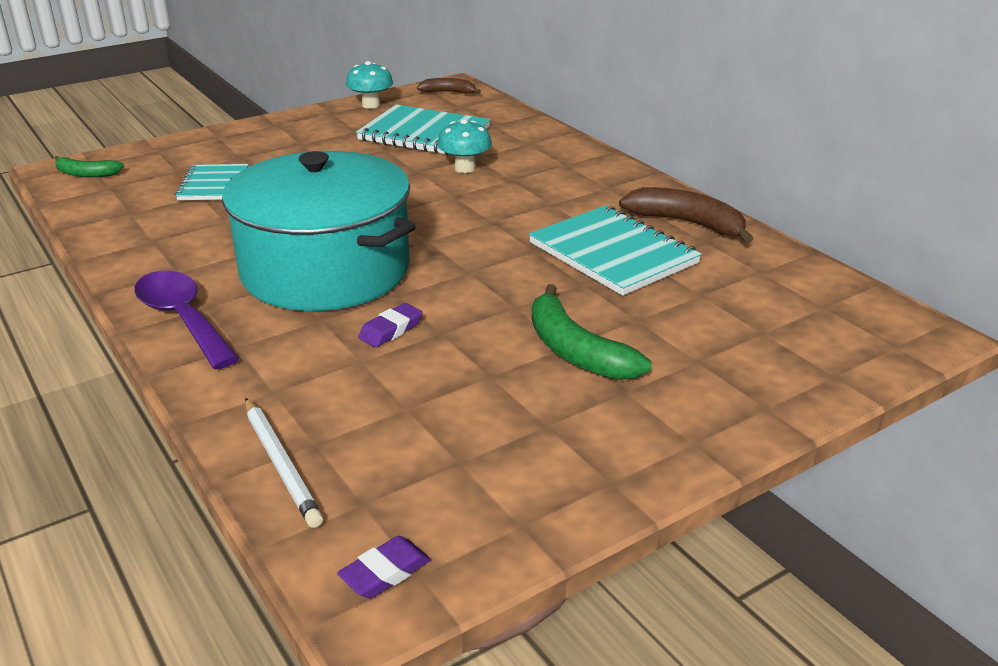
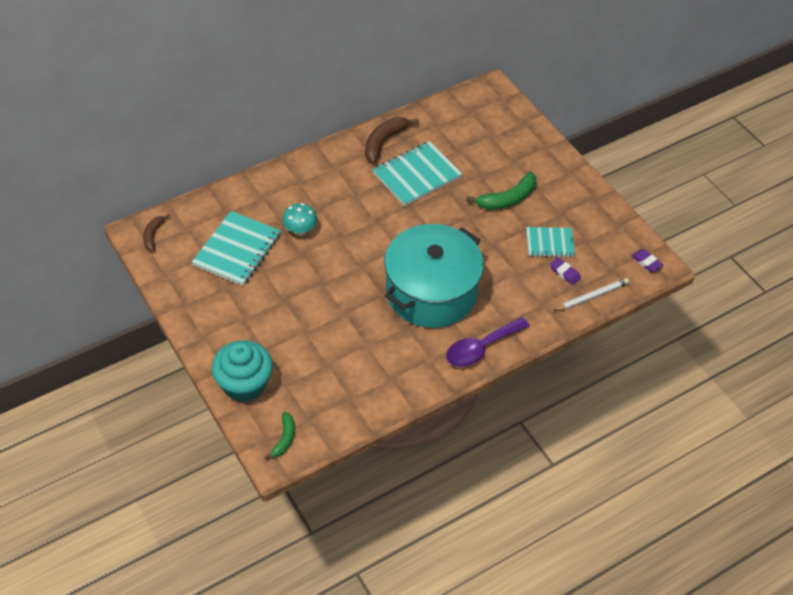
camera: 90 degrees left, 20 degrees up
turquoise notebook [175,164,249,200] -> turquoise notebook moved to [526,227,575,258]
turquoise mushroom [346,61,393,109] -> none
purple eraser [358,303,423,348] -> purple eraser moved to [550,258,581,285]
none -> turquoise cupcake [212,340,273,402]

